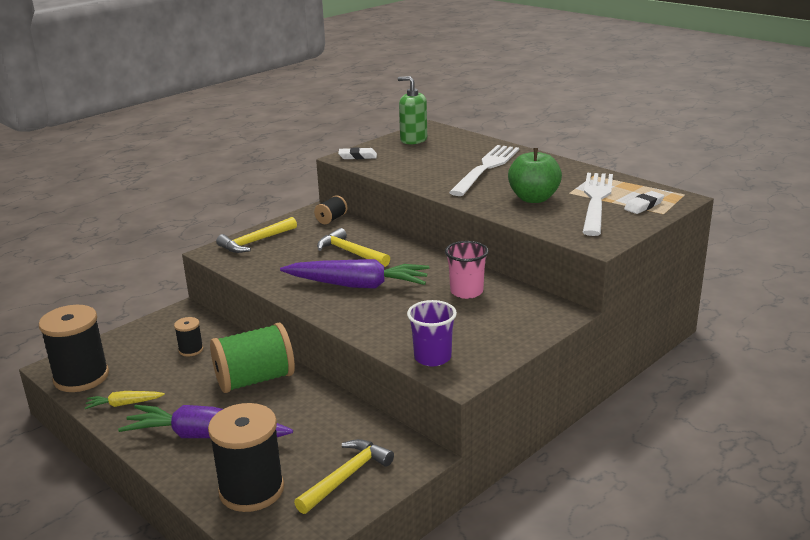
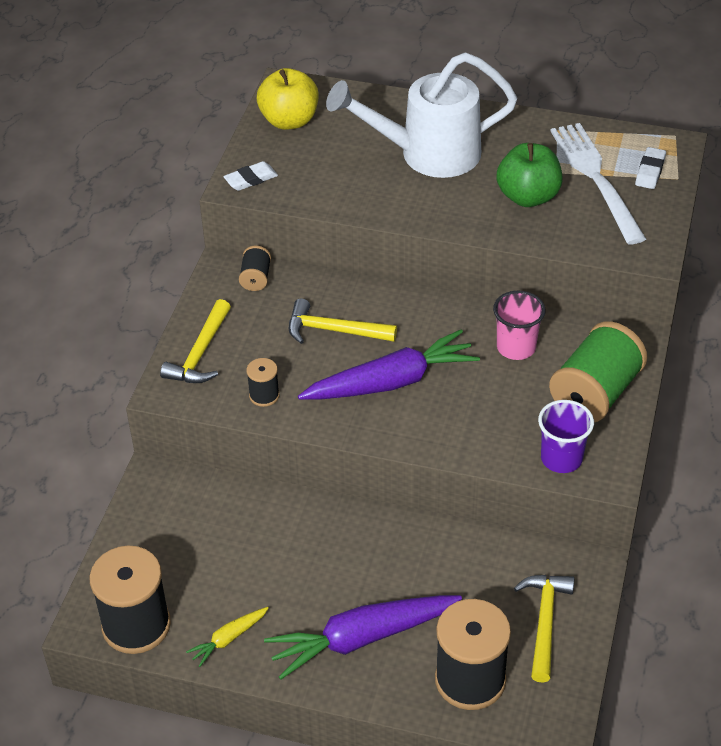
camera: 30 degrees left, 20 degrees up
black spool [174,317,203,356] -> black spool moved to [246,358,280,407]
green spool [210,323,295,393] -> green spool moved to [549,321,647,422]
green soap dispenser [398,76,427,144] -> yellow apple [257,68,319,130]
white fork [449,145,519,196] -> white watering can [326,52,517,178]

